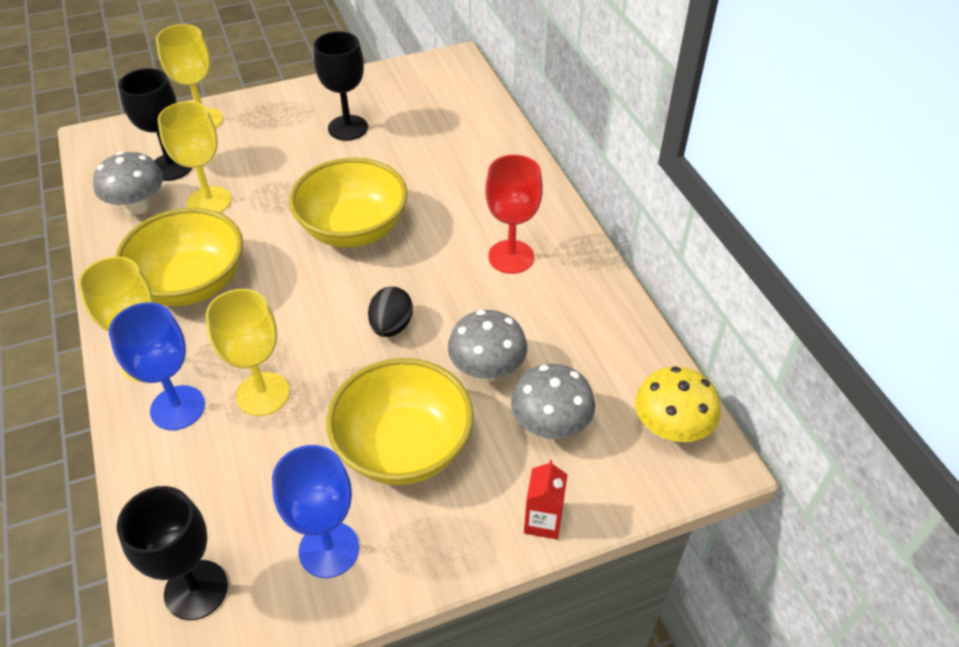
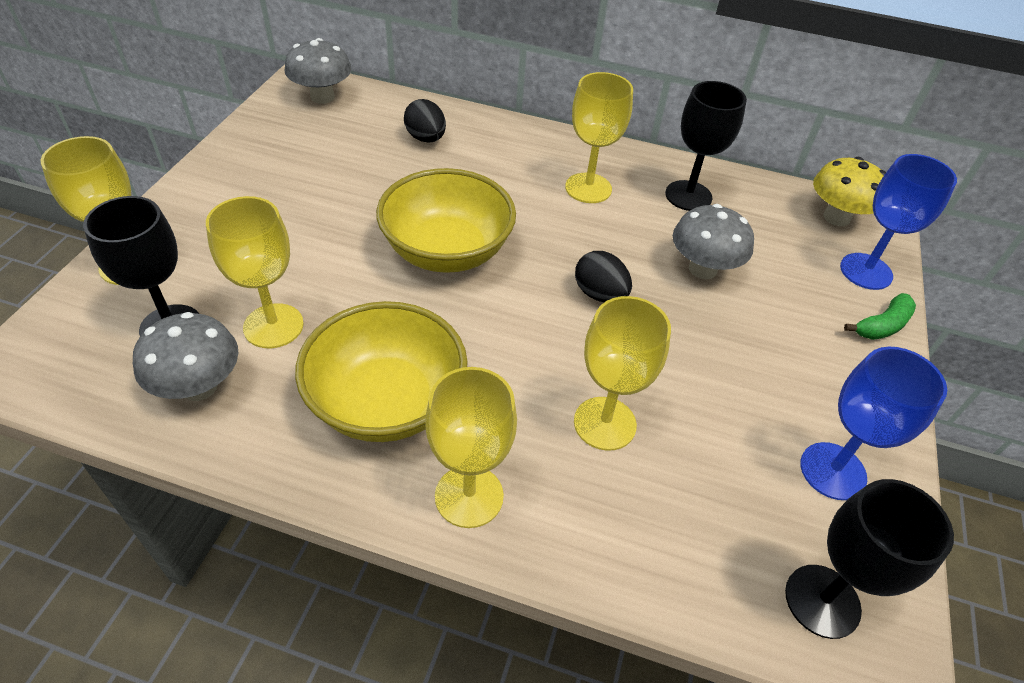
camera: 55 degrees left, 0 degrees up
blue goblet [109,302,205,430] -> blue goblet moved to [840,154,957,290]
black goblet [314,31,368,141] -> black goblet moved to [665,81,747,211]
yellow bowl [326,358,474,485] -> none
red goblet [485,155,543,274] -> yellow goblet [565,72,633,203]
grey mushroom [511,364,595,439] -> grey mushroom moved to [285,38,352,104]
red carton [524,460,568,539] -> green banana [844,293,916,340]
none -> black egg [404,99,446,143]

